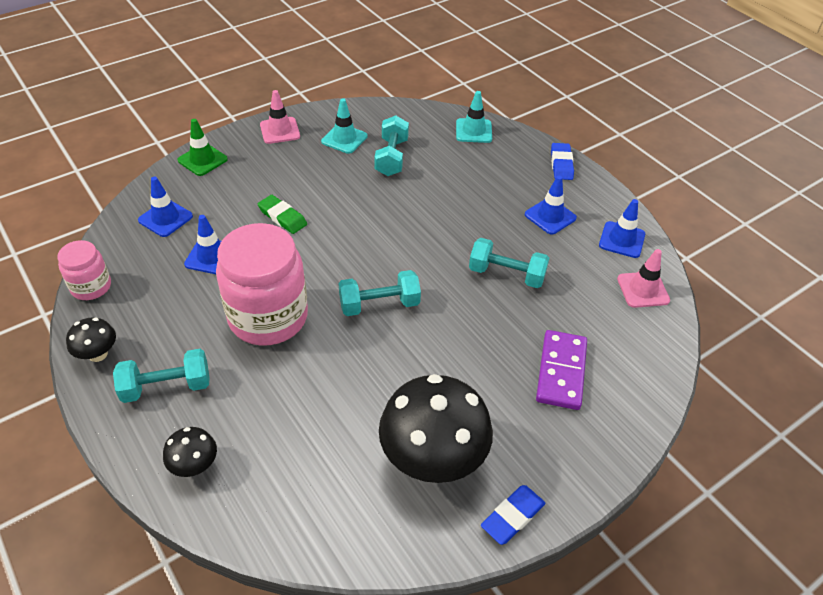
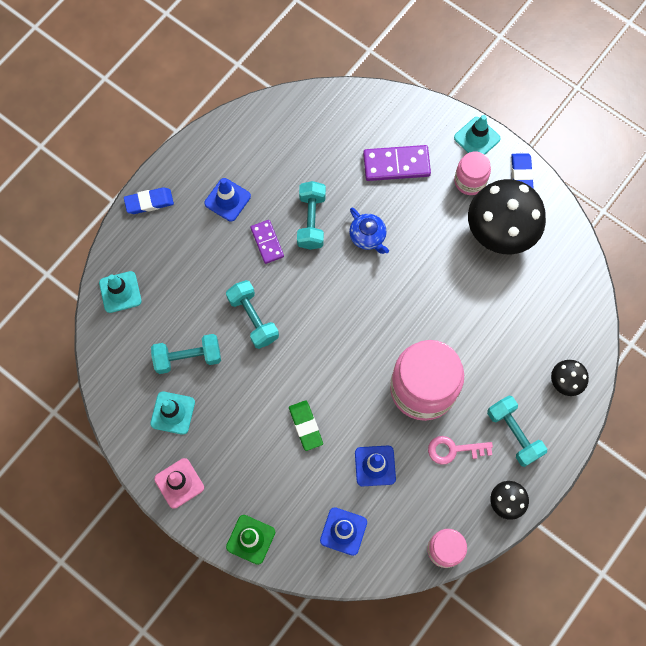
camera: 105 degrees left, 25 degrees up
green eraser [258,195,307,234] -> green eraser turned 45 degrees counterclockwise [289,400,323,451]
turquoise dumbbell [339,270,421,316] -> turquoise dumbbell moved to [226,280,279,349]
blue eraser [481,485,545,545] -> blue eraser turned 60 degrees clockwise [511,153,534,189]
blue traffic cone [599,199,645,258] -> none
pink traffic cone [617,249,670,308] -> none
none -> purple domino [250,220,284,264]
none -> blue teapot [349,208,389,254]
none -> pink key [428,436,493,465]
none -> turquoise traffic cone [454,115,501,155]
none -> pink jar [454,152,491,195]

